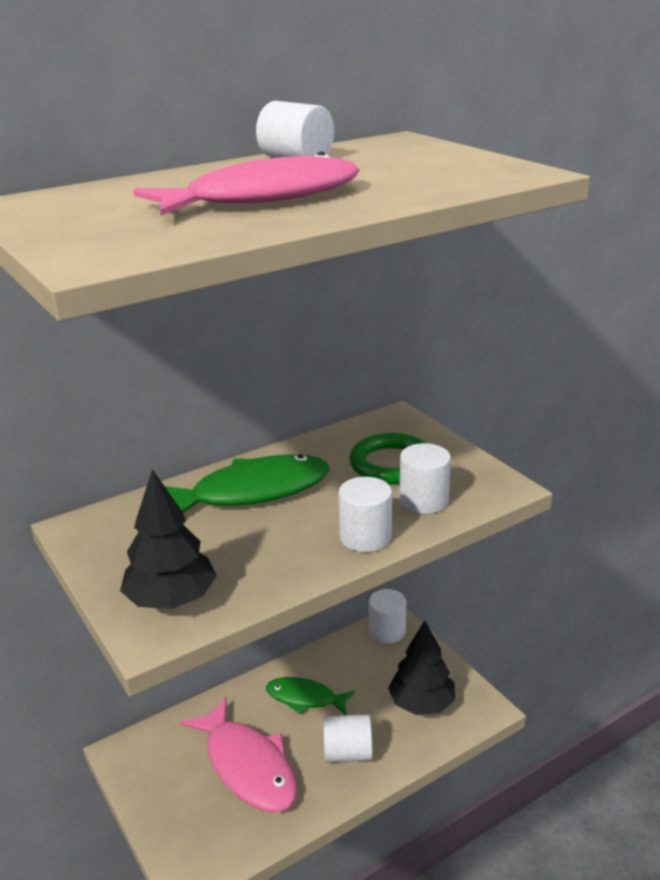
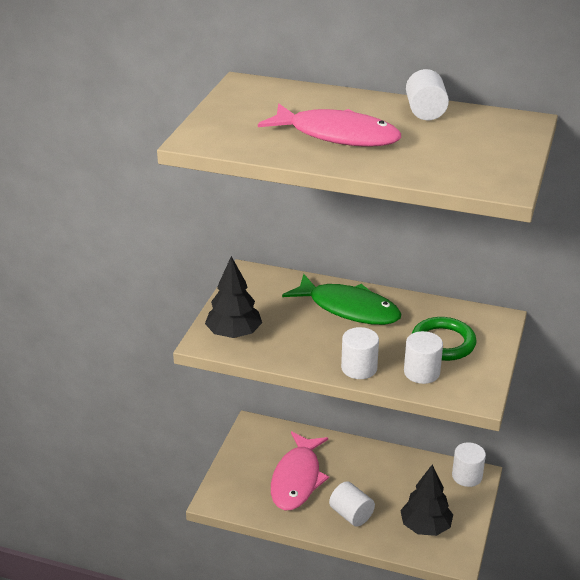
camera: 50 degrees right, 5 degrees up
green fish [266,677,355,715] -> none

